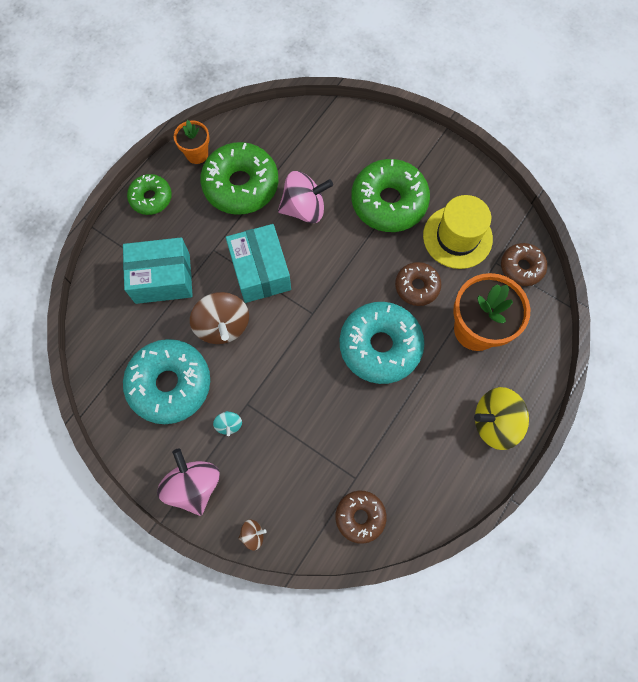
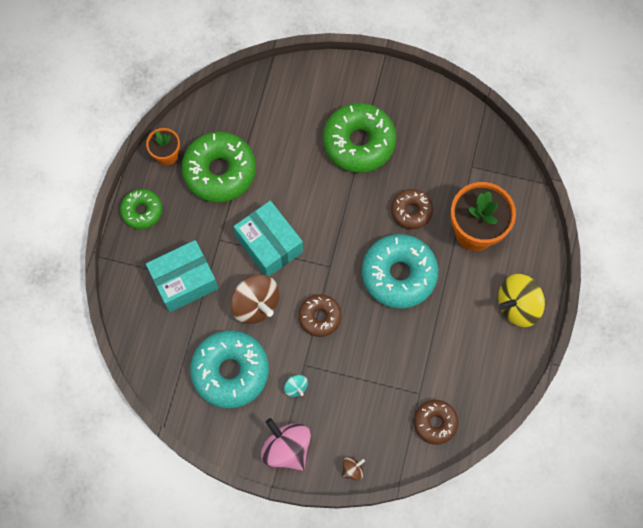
camera: 20 degrees left, 0 degrees up
pink spinning top [278,171,333,223] -> none
yellow hat [423,195,493,269] -> none
brown donut [501,243,547,286] -> brown donut moved to [298,294,342,337]

